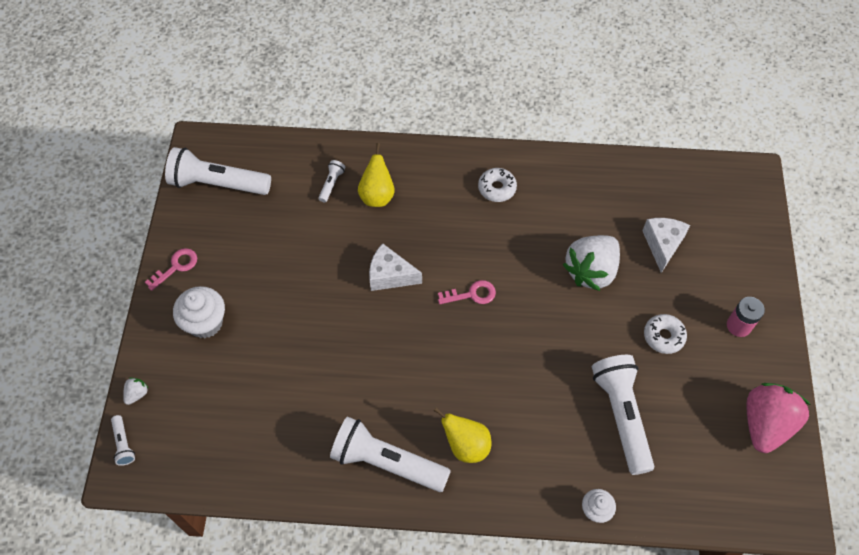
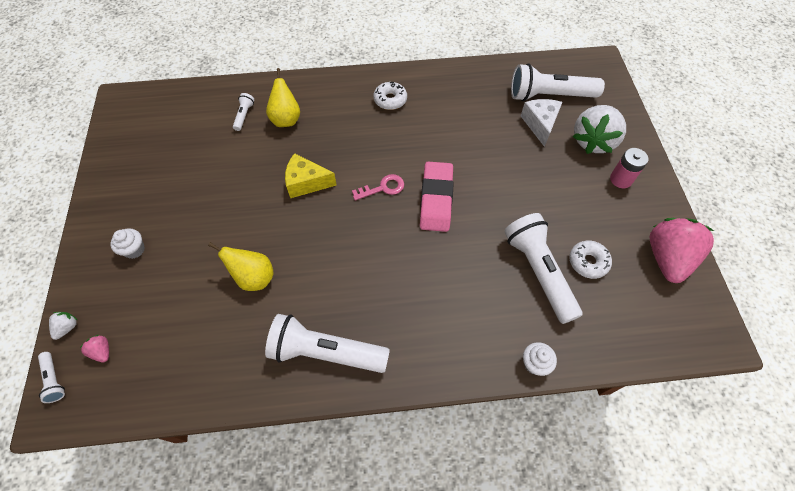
camera: 10 degrees left, 0 degrees up
pink key [145,248,197,291] -> none
white flashlight [165,147,271,195] -> white flashlight moved to [511,64,605,101]
white cupcake [173,286,225,338] -> white cupcake [110,228,145,259], size x0.60
white cheese [369,243,422,291] -> yellow cheese [285,153,337,198]
yellow pear [434,407,491,463] -> yellow pear moved to [208,242,274,291]
white strawberry [563,235,620,291] -> white strawberry moved to [573,105,626,154]
white donut [644,314,687,354] -> white donut moved to [569,241,612,279]
none -> pink strawberry [80,335,109,362]
none -> pink eraser [420,162,454,232]

